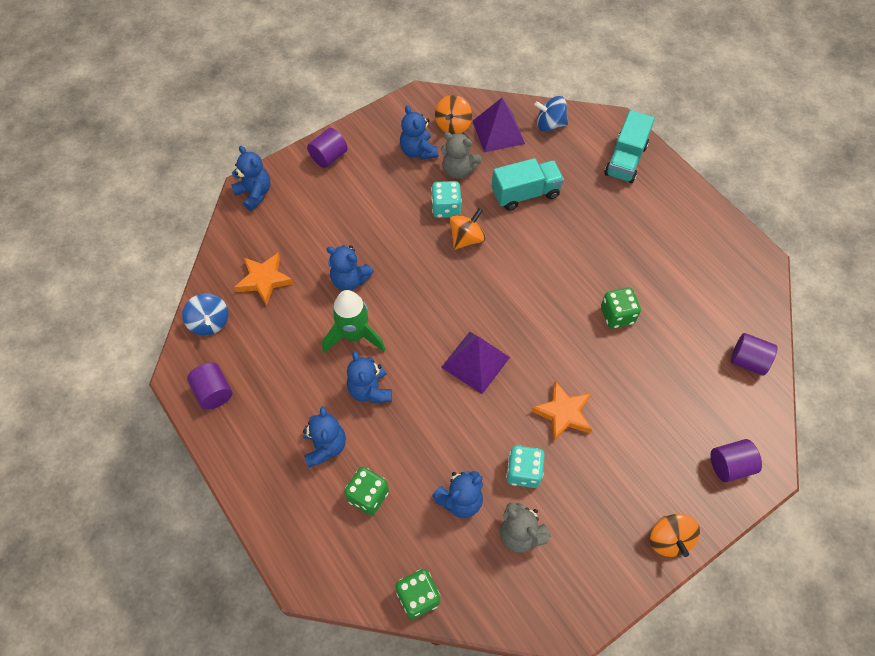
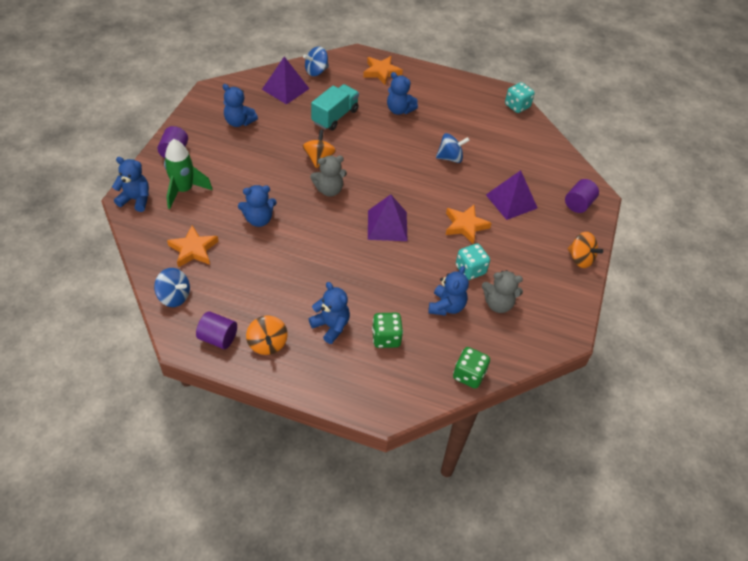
camera: 40 degrees left, 10 degrees down
green rocket [323,290,385,353] -> green rocket moved to [164,139,213,209]
blue teddy bear [347,351,392,403] -> blue teddy bear moved to [387,72,418,115]
turquoise dice [431,181,462,218] -> turquoise dice moved to [505,82,535,113]
orange spinning top [435,95,472,135] -> orange spinning top moved to [246,315,288,355]
grey teddy bear [441,132,482,179] -> grey teddy bear moved to [310,156,347,197]
green dice [601,287,641,329] -> blue spinning top [436,133,470,163]
turquoise truck [604,110,655,183] -> orange star [363,56,403,85]
purple cylinder [731,333,778,375] -> none
none -> purple pyramid [486,170,537,220]

